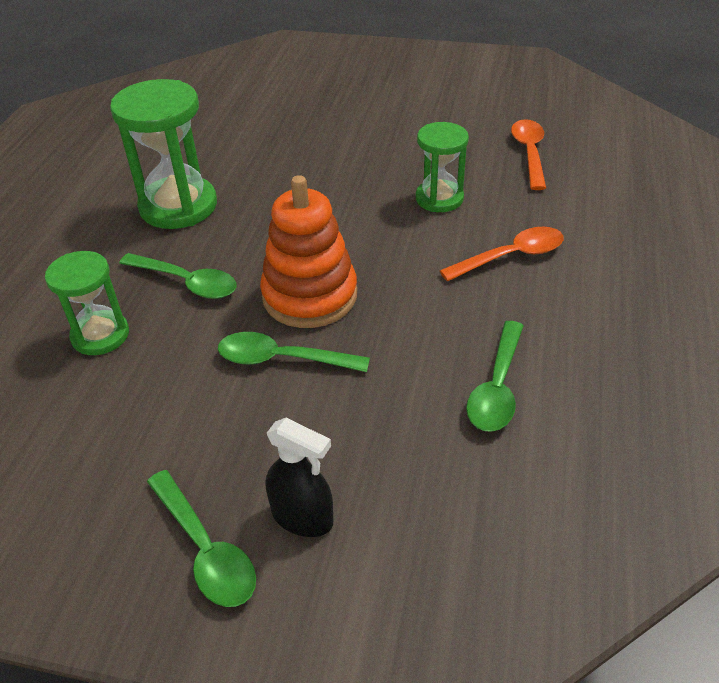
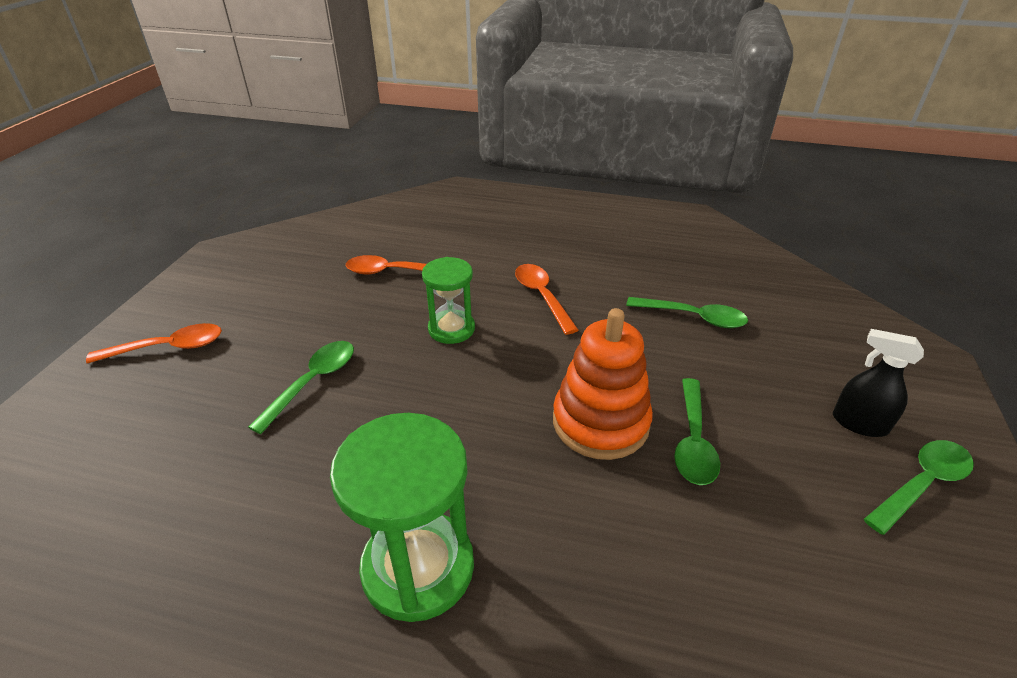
camera: 90 degrees left, 5 degrees down
green hourglass [45,251,129,355] -> none
green spoon [119,253,237,299] -> green spoon moved to [248,341,354,434]
black spray bottle [266,418,333,537] -> black spray bottle turned 90 degrees counterclockwise [833,329,924,437]
none -> orange spoon [86,323,222,363]

